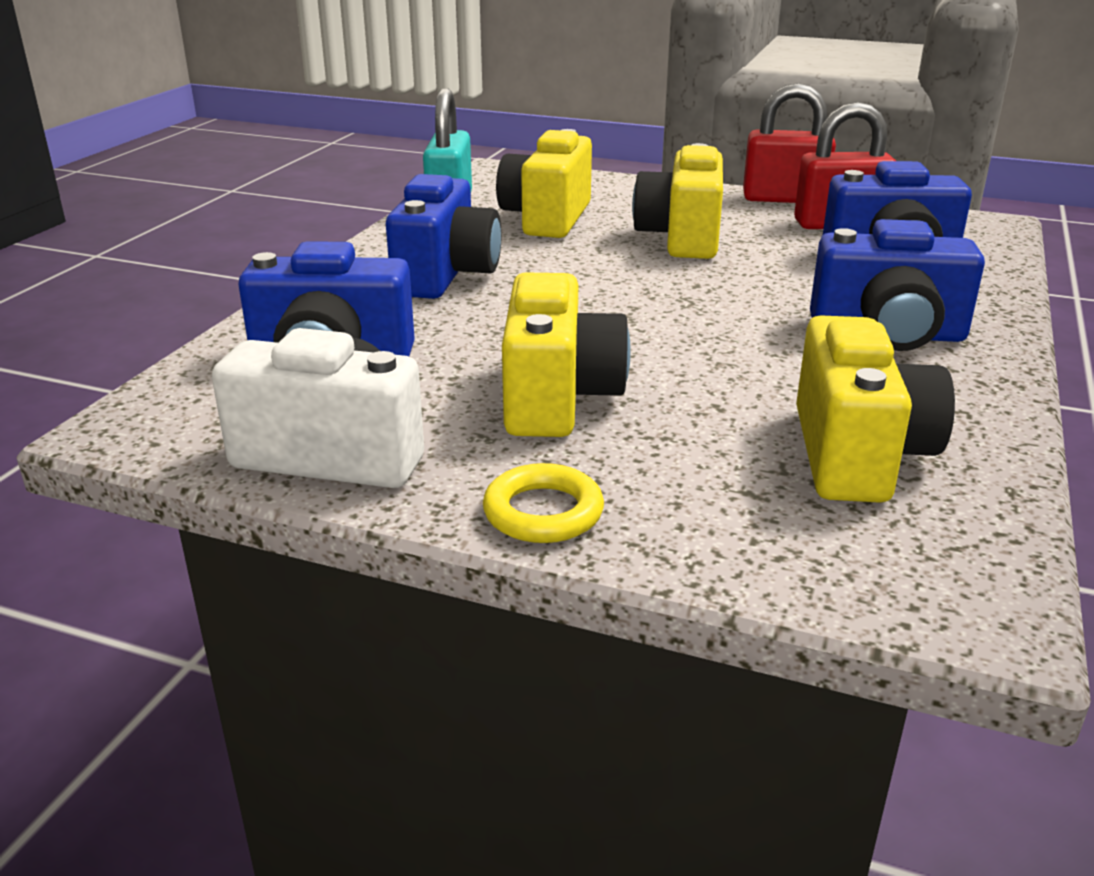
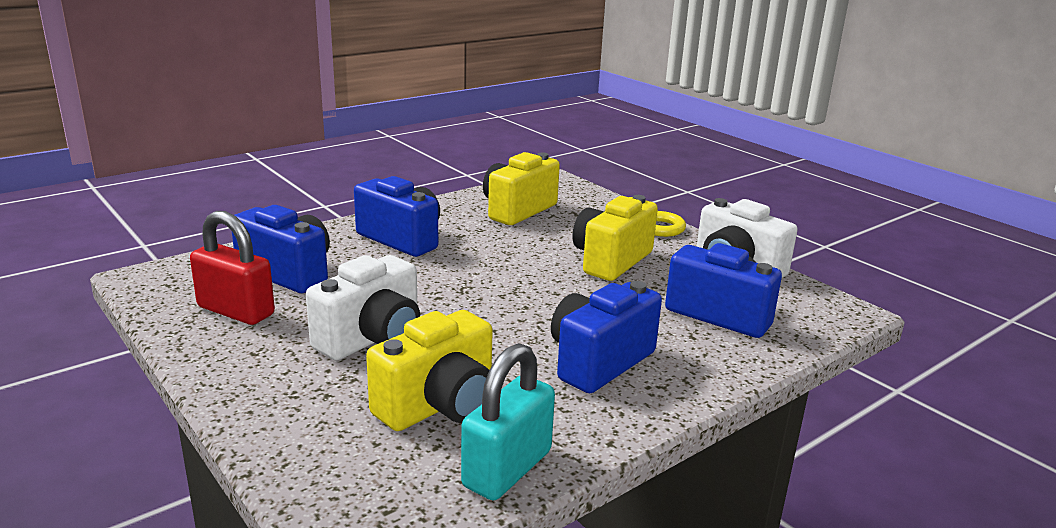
camera: 150 degrees left, 5 degrees down
yellow camera [632,143,723,259] -> white camera [306,255,420,360]
red padlock [743,83,836,203] -> none

